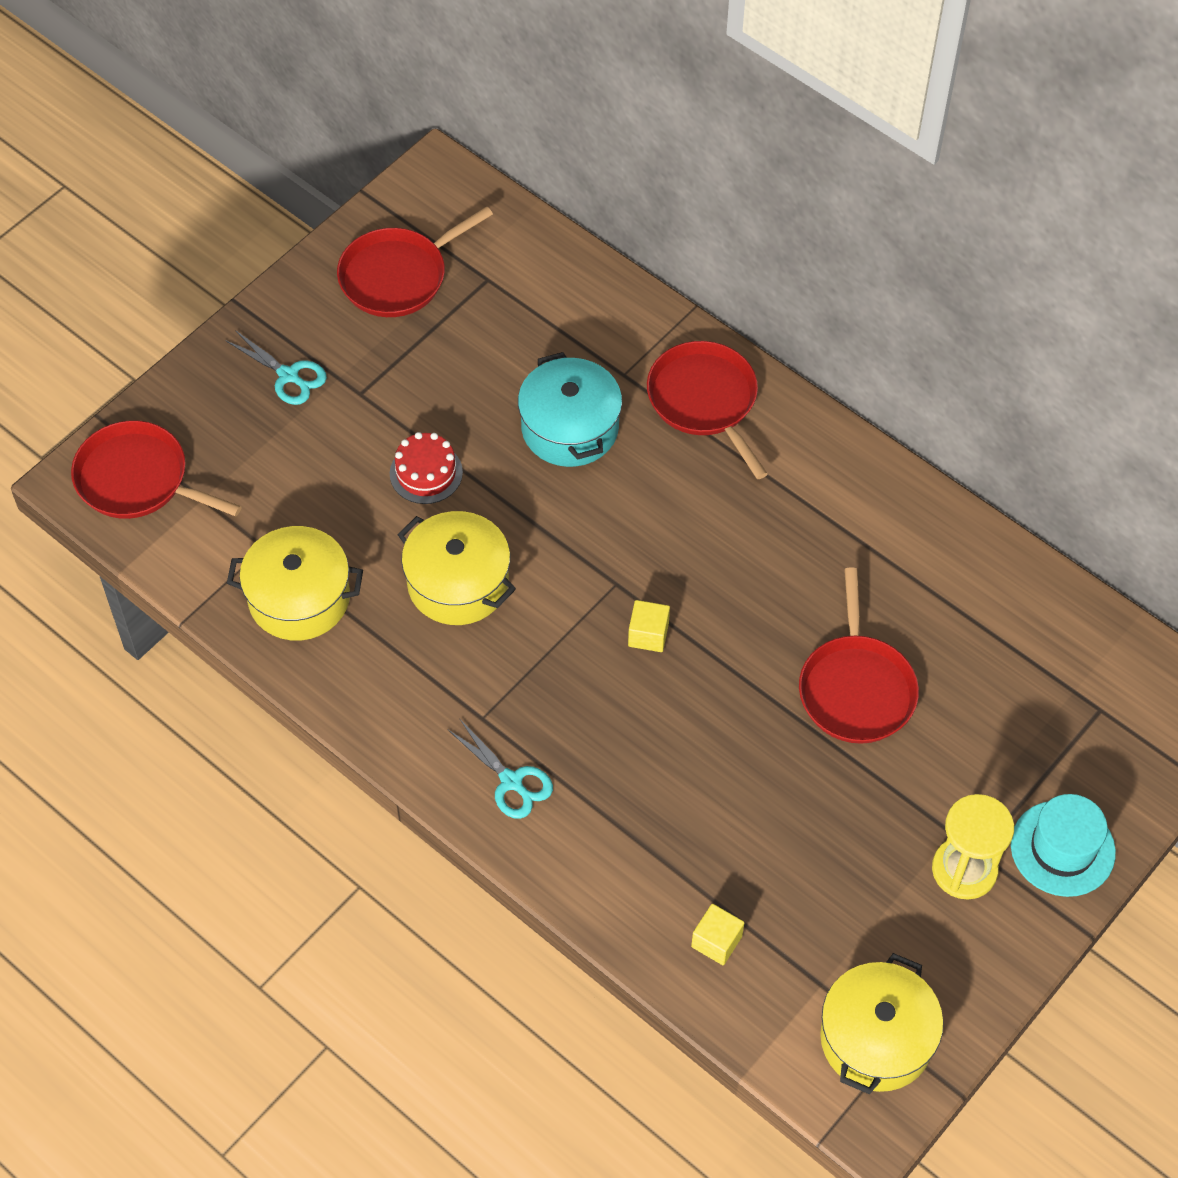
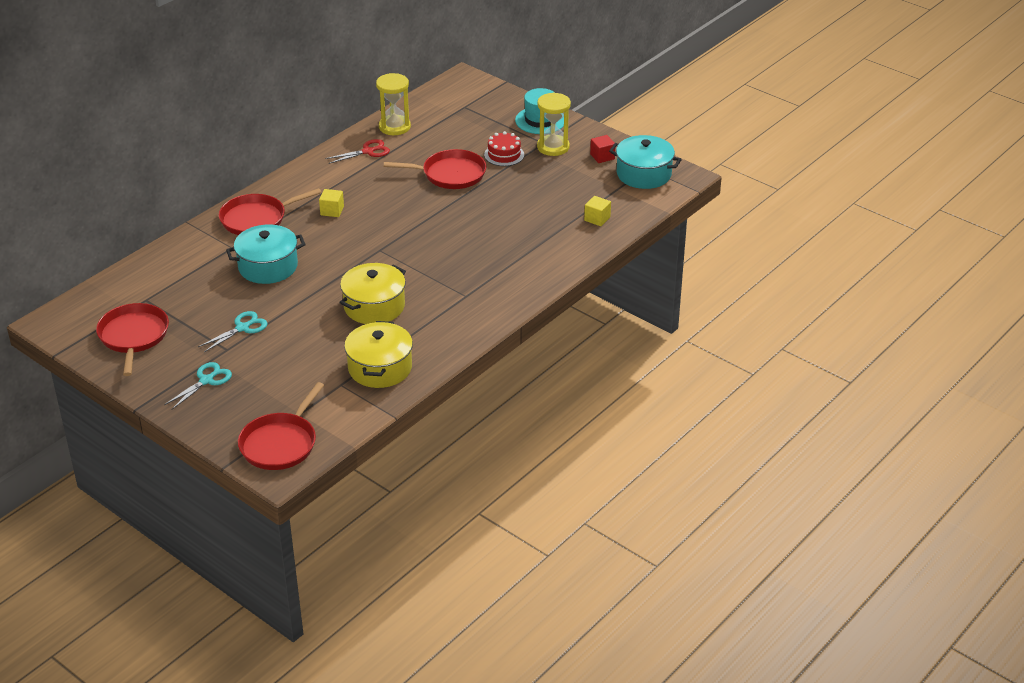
camera: 90 degrees left, 20 degrees down
red pan [337,206,493,317] -> red pan turned 150 degrees counterclockwise [96,303,169,376]
red cake [390,432,463,504] -> red cake moved to [484,131,524,166]
turquoise scissors [448,719,553,819] -> turquoise scissors moved to [198,311,268,352]
yellow cube [628,600,670,652] -> yellow cube moved to [319,189,344,217]
yellow pot [820,953,943,1094] -> turquoise pot [609,135,682,189]
none -> red scissors [325,139,390,164]
none -> yellow hourglass [376,73,411,135]
none -> red cube [590,135,615,163]

